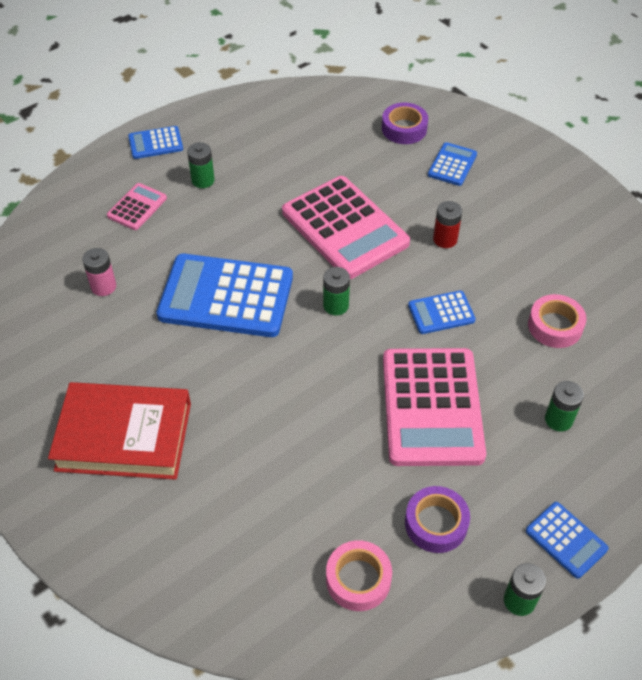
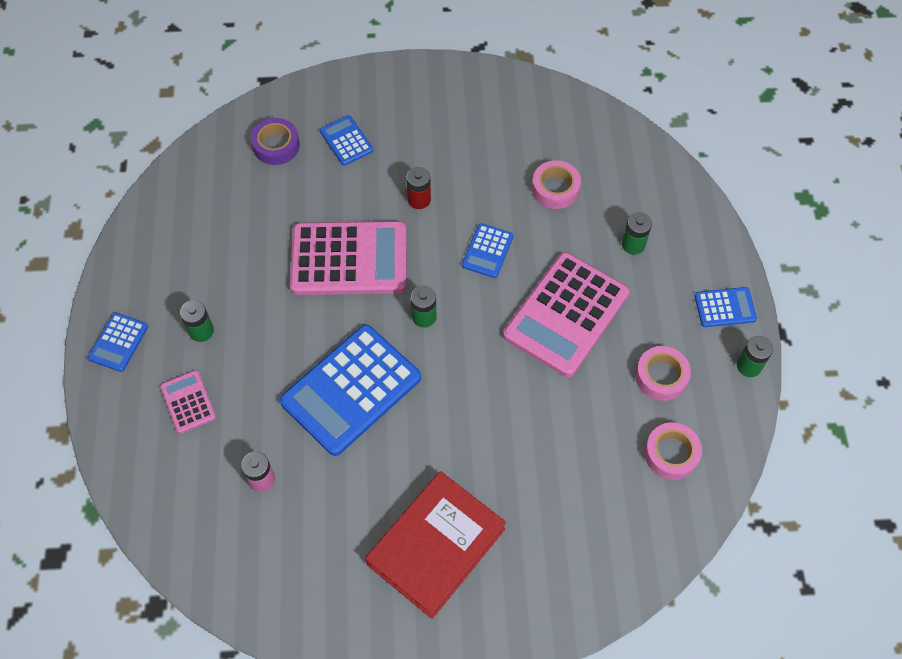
camera: 55 degrees left, 10 degrees up
pink calculator [383,348,486,466] -> pink calculator turned 90 degrees clockwise [503,252,630,377]
purple tape [405,486,470,553] -> pink tape [635,346,691,401]

